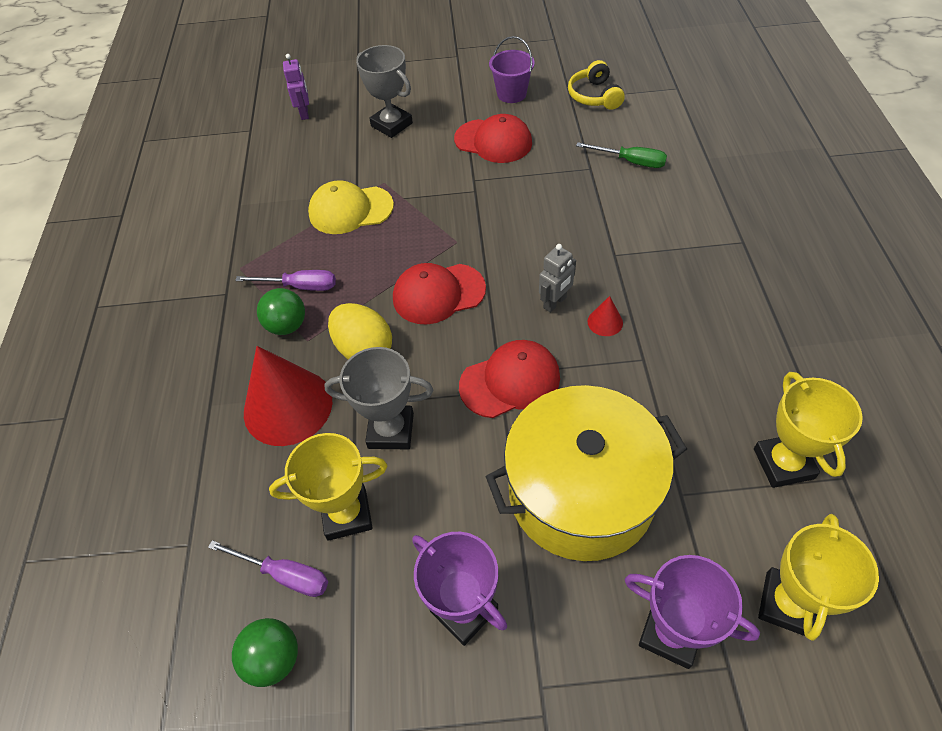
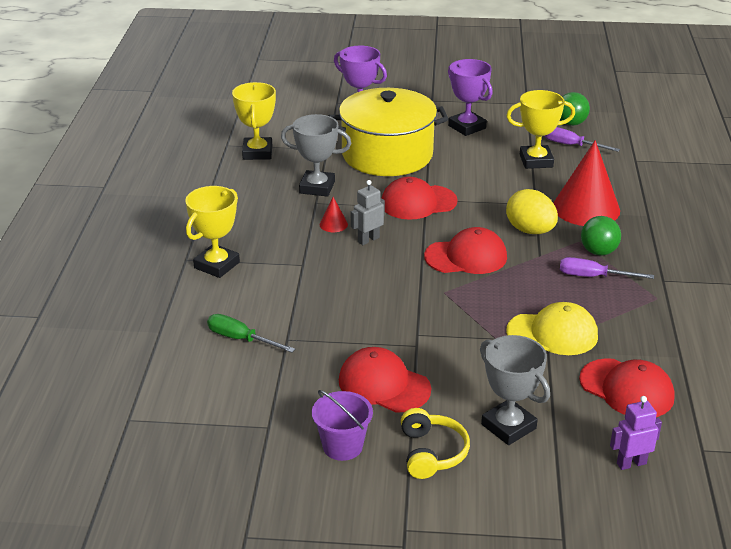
camera: 175 degrees left, 20 degrees down
purple robot [283,54,309,120] -> purple robot turned 75 degrees clockwise [610,396,662,470]
grey trophy [324,347,433,449] -> grey trophy moved to [281,114,351,197]
yellow headphones [568,60,625,110] -> yellow headphones moved to [401,408,470,479]
yellow trophy [758,514,879,641] -> yellow trophy moved to [185,186,240,278]
none -> red cap [579,358,675,417]

